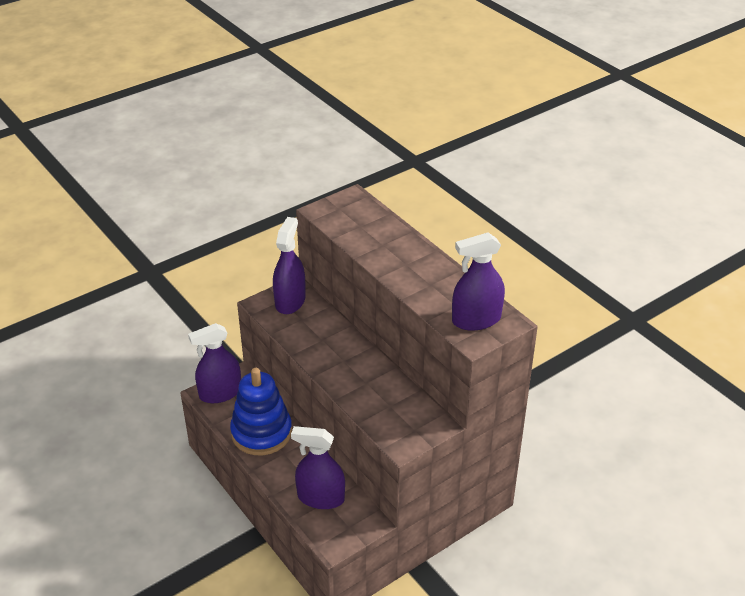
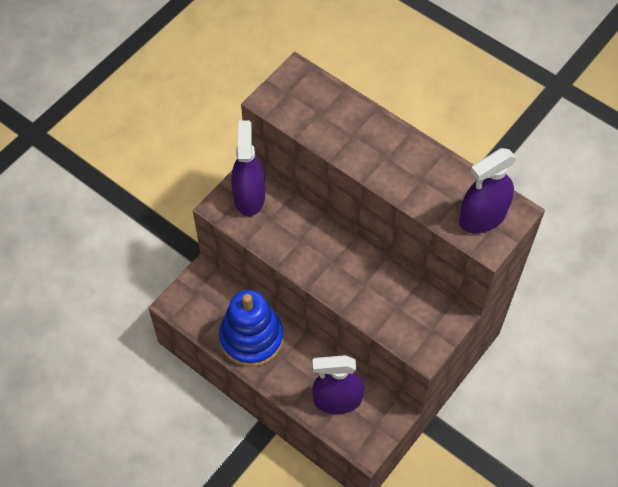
camera: 15 degrees left, 20 degrees up
purple spray bottle [188,323,241,403] -> none

